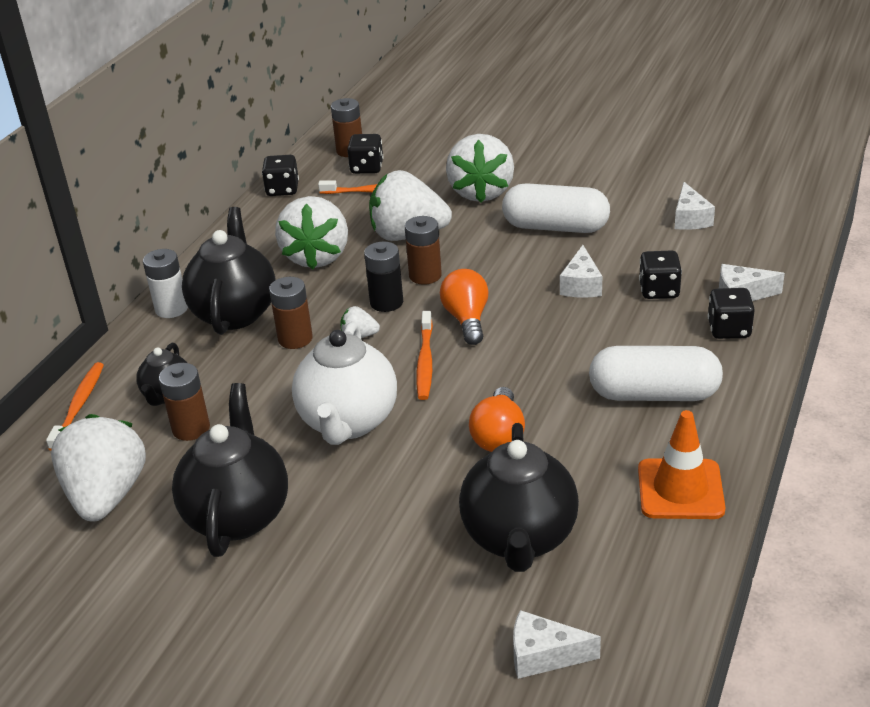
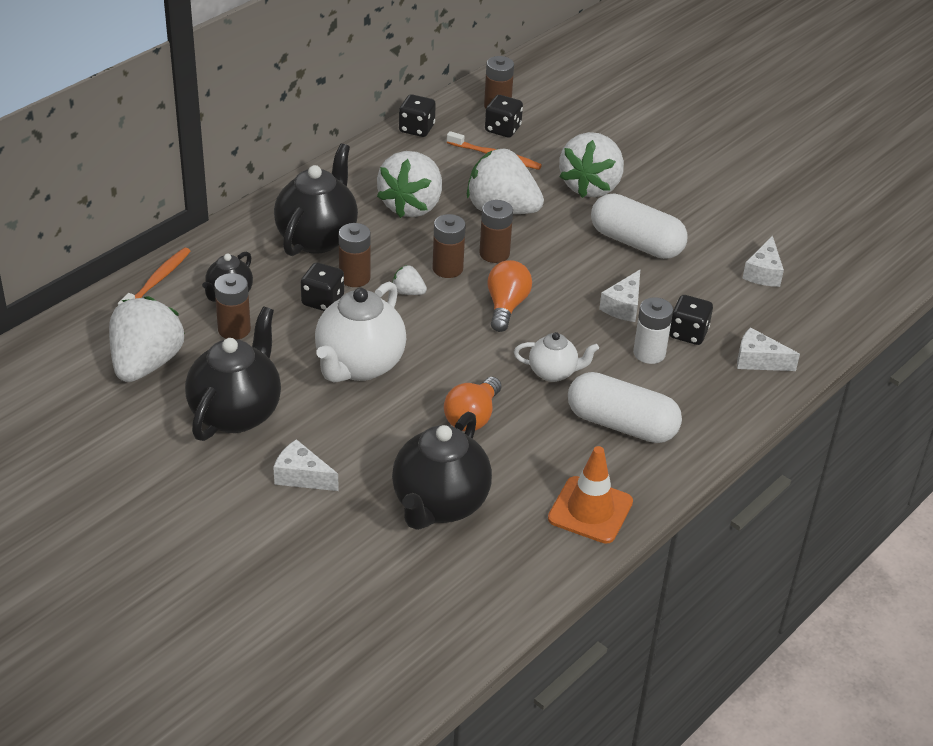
camera: 15 degrees right, 5 degrees up
white battery [143,249,188,318] -> white battery moved to [633,297,673,364]
black battery [364,242,403,312] -> brown battery [433,214,466,278]
orange toothbrush [416,311,433,400] -> none
white cheese [513,610,601,679] -> white cheese moved to [273,439,339,491]
black dice [708,288,755,339] -> black dice moved to [301,262,344,311]
none -> white teapot [514,332,599,382]

